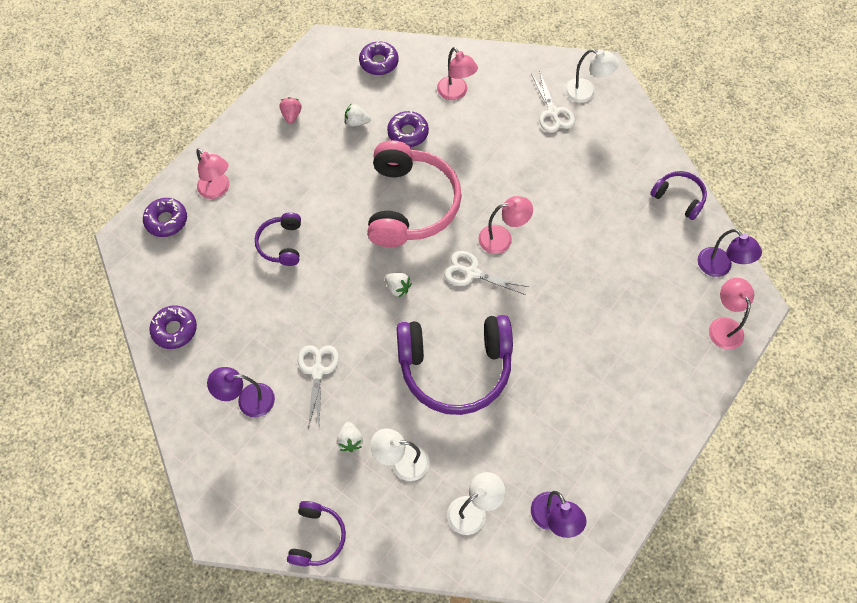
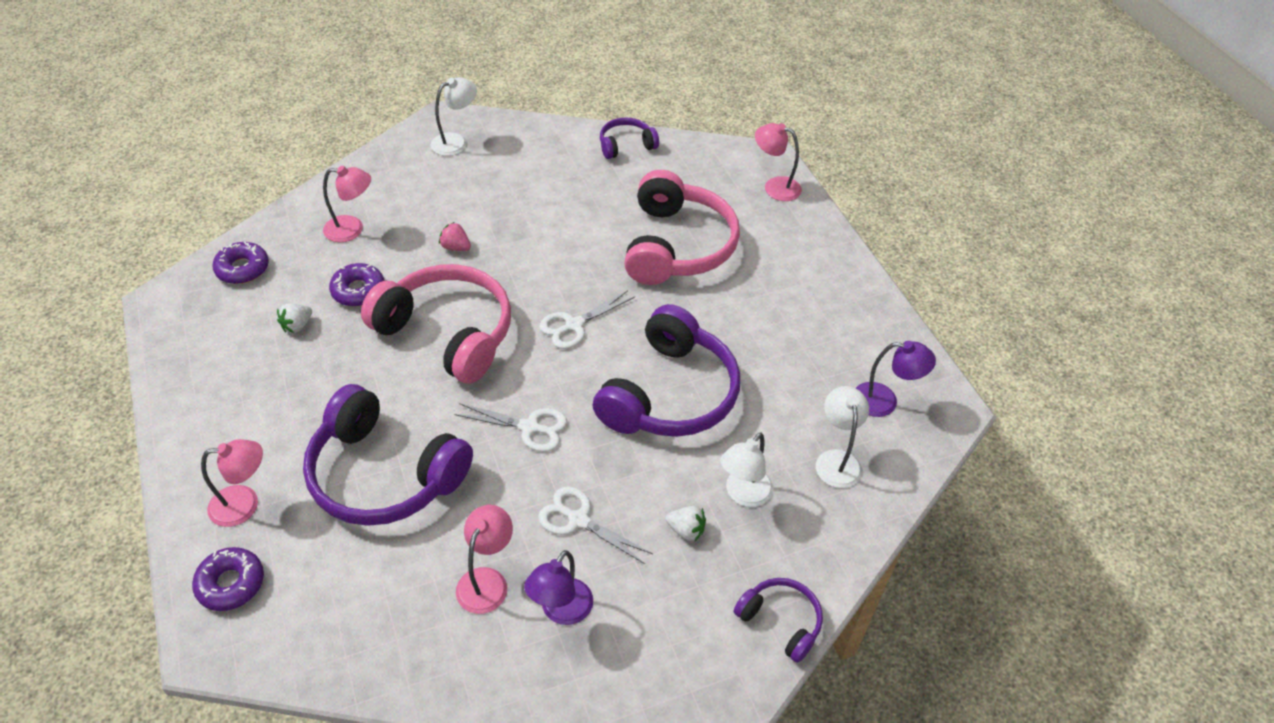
camera: 60 degrees left, 15 degrees down
purple donut [149,306,197,349] -> none
purple headphones [255,212,301,266] -> purple headphones [303,384,473,526], size x2.03
pink strawberry [279,97,302,124] -> pink strawberry moved to [439,222,471,251]
white strawberry [385,273,412,298] -> none
pink lamp [478,196,533,254] -> pink lamp moved to [456,505,513,614]
white scissors [531,70,575,133] -> white scissors moved to [454,403,567,452]
purple lamp [698,229,762,277] -> none
none -> pink headphones [624,170,740,285]

